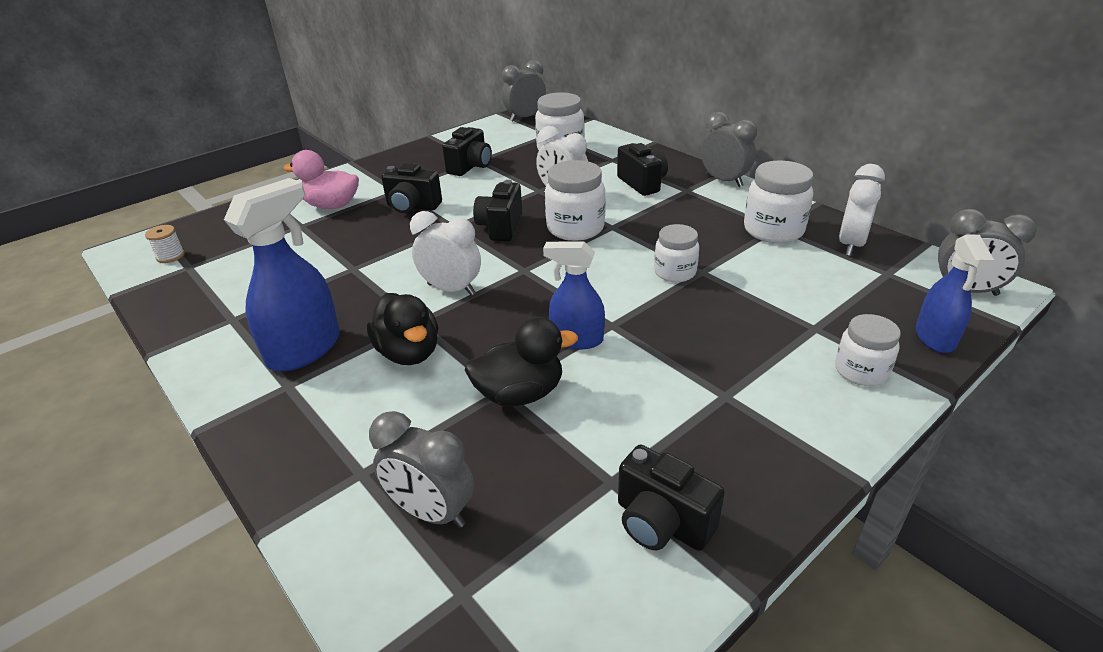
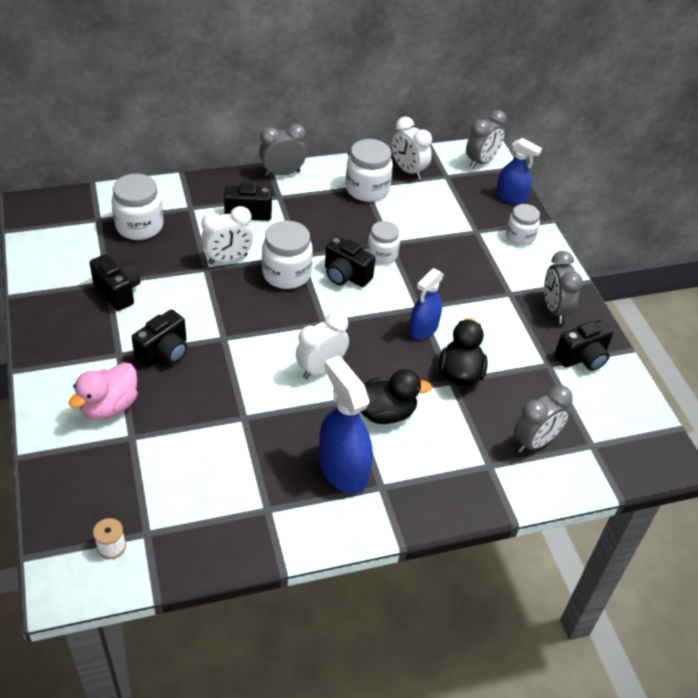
camera: 70 degrees left, 10 degrees up
black camera [473,180,522,241] -> black camera moved to [325,237,375,287]
grey clock [502,60,546,122] -> grey clock moved to [544,251,583,323]

